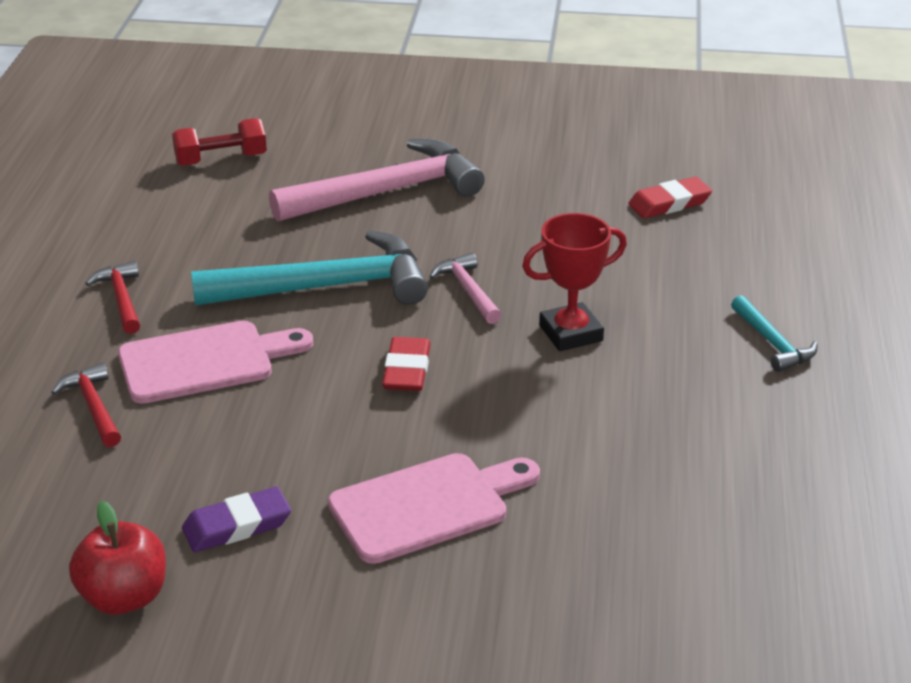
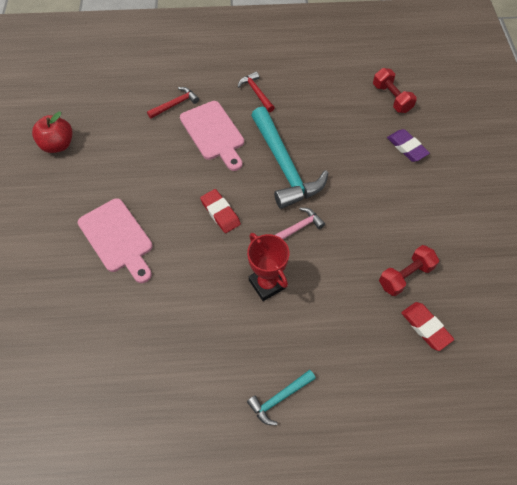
camera: 80 degrees right, 25 degrees up
red hammer [85,261,140,334] -> red hammer turned 90 degrees counterclockwise [238,72,275,112]
purple eraser [182,487,291,552] -> purple eraser moved to [387,129,430,162]
pink hammer [269,139,485,222] -> none
red eraser [382,337,431,391] -> red eraser turned 60 degrees clockwise [200,189,241,233]
none -> red dumbbell [379,245,439,296]

